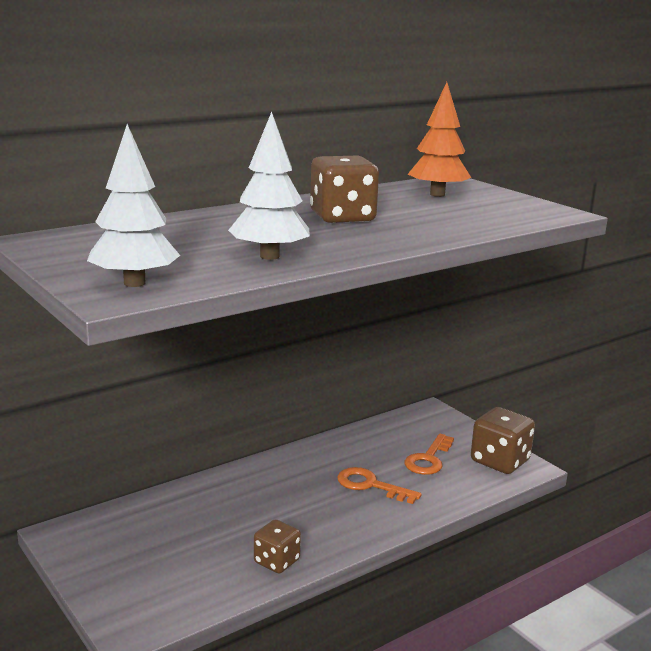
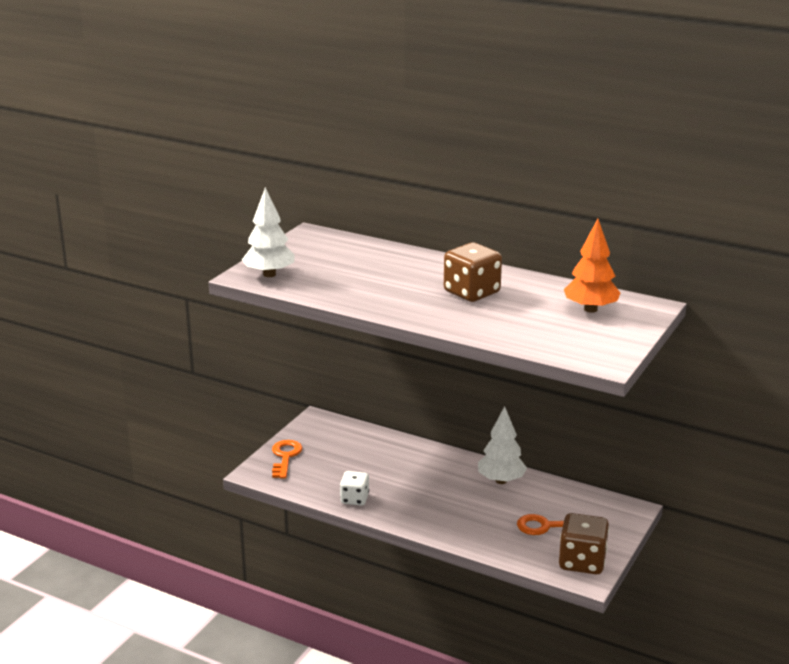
camera: 65 degrees right, 5 degrees up
white tree [228,112,310,260] -> white tree moved to [478,406,527,484]
brown dice [254,519,301,573] -> white dice [340,471,369,506]
orange key [337,467,421,504] -> orange key moved to [272,440,302,479]

